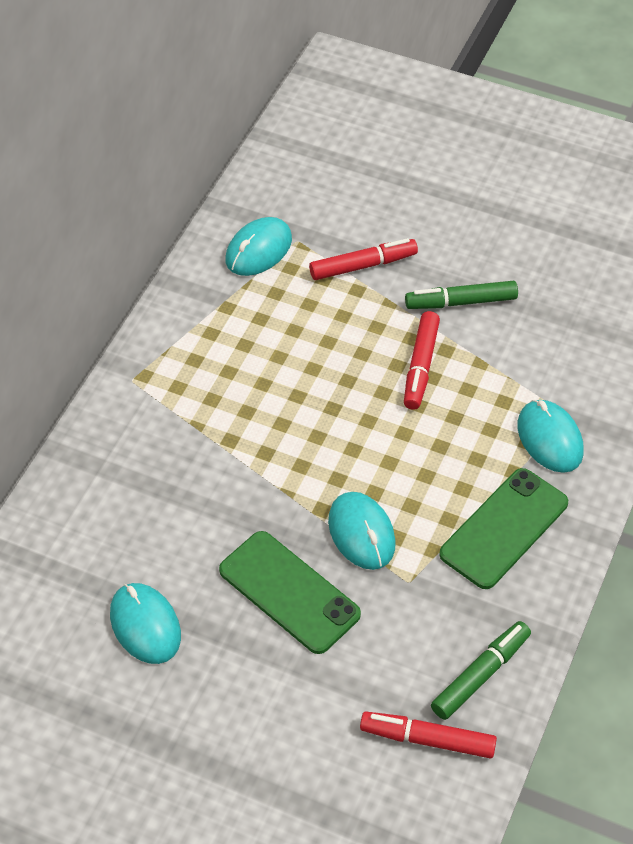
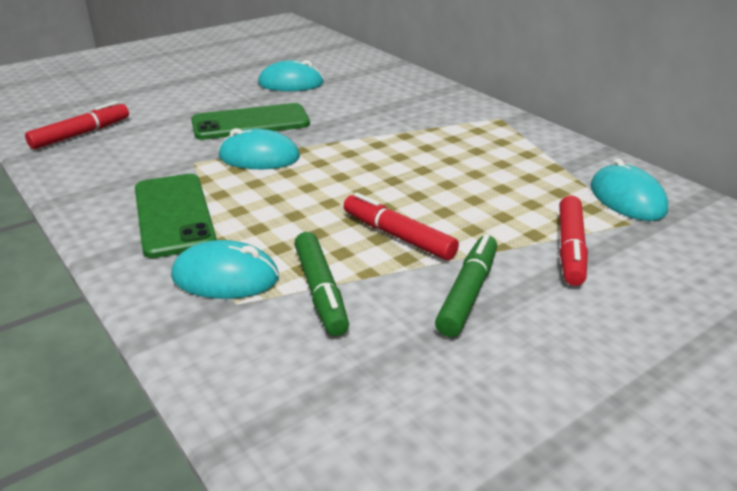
camera: 120 degrees right, 20 degrees down
green marker [431,621,531,720] -> green marker moved to [294,232,349,336]

